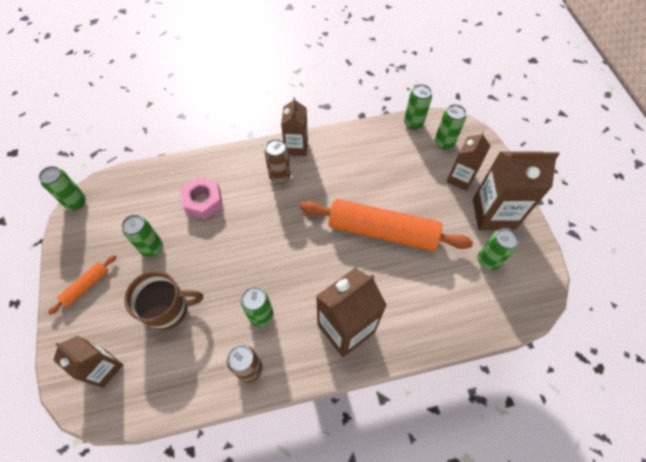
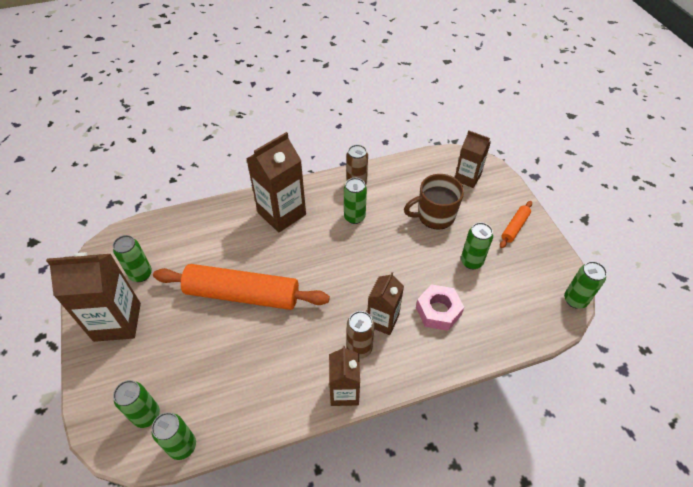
camera: 175 degrees right, 10 degrees down
brown carton [446,132,490,191] -> brown carton moved to [367,272,404,335]

